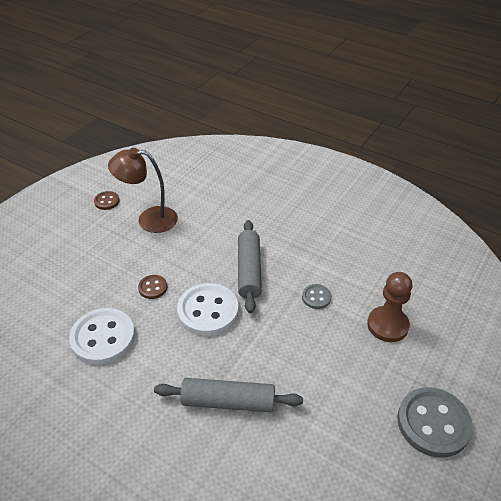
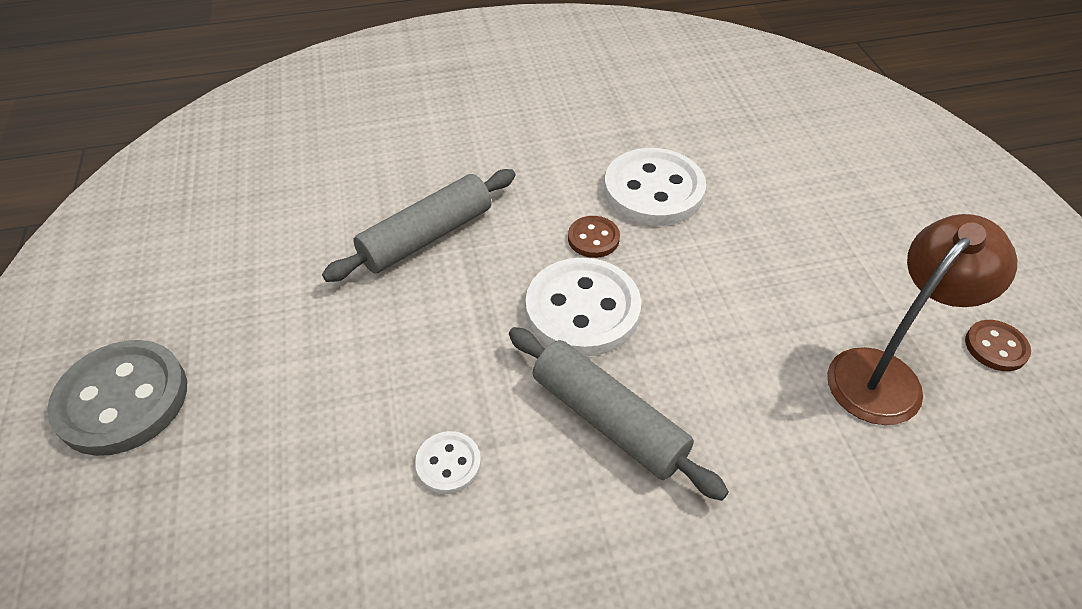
camera: 135 degrees right, 5 degrees up
brown button [138,275,167,299] -> brown button moved to [568,216,620,258]
grey button [302,284,331,309] -> white button [415,431,481,494]
brown pawn [367,272,412,342] -> none

